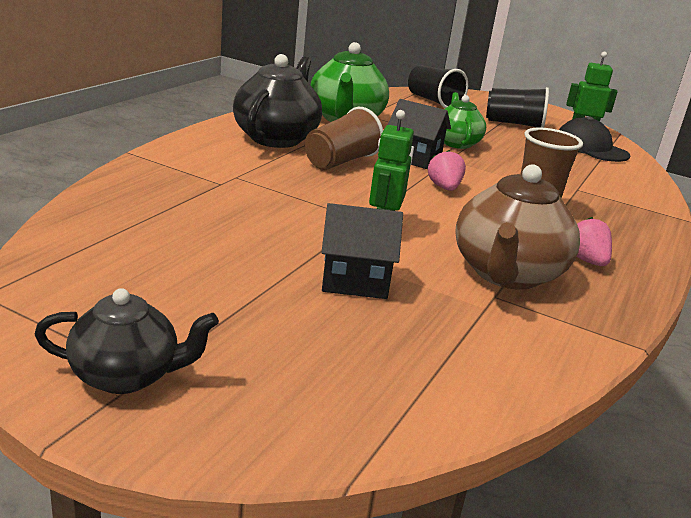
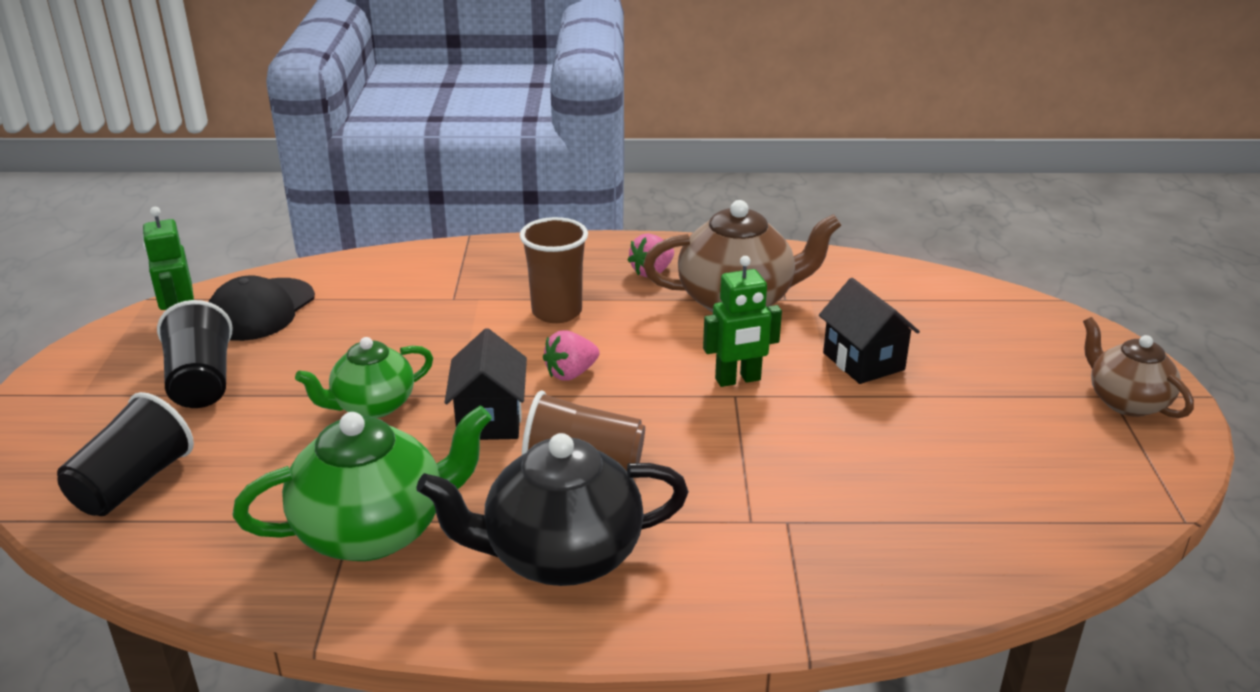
camera: 115 degrees left, 5 degrees up
black teapot [34,288,219,394] -> brown teapot [1083,317,1194,418]

